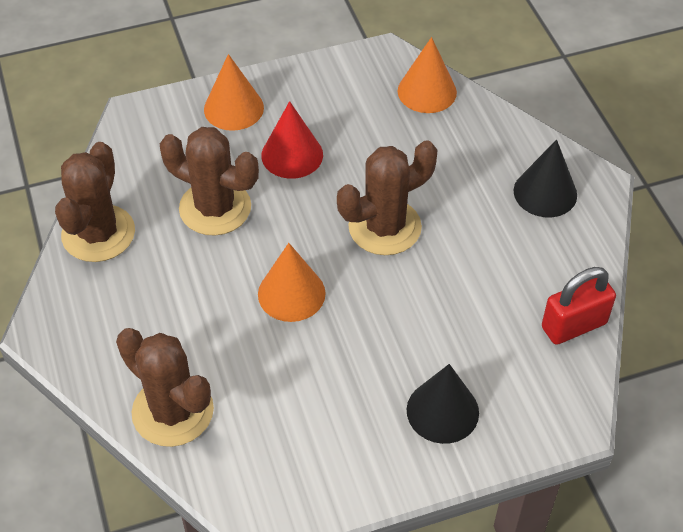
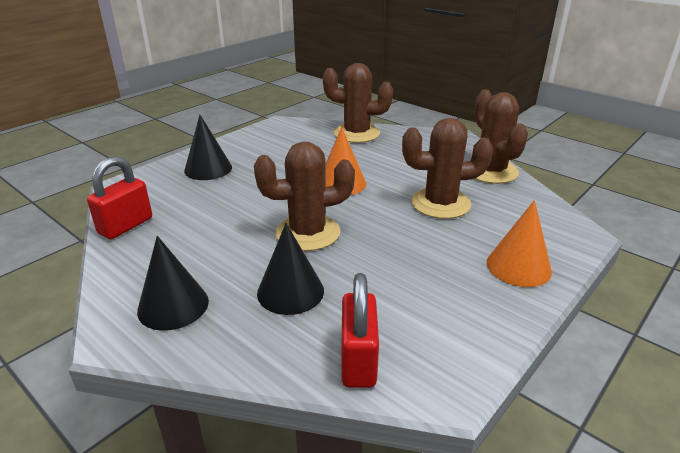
camera: 150 degrees right, 20 degrees down
red cone [261,101,323,179] -> none
brown cactus [337,140,438,255] -> brown cactus turned 45 degrees clockwise [254,141,355,251]
orange cone [397,37,457,113] -> red padlock [342,273,379,388]
none -> black cone [257,223,324,315]

